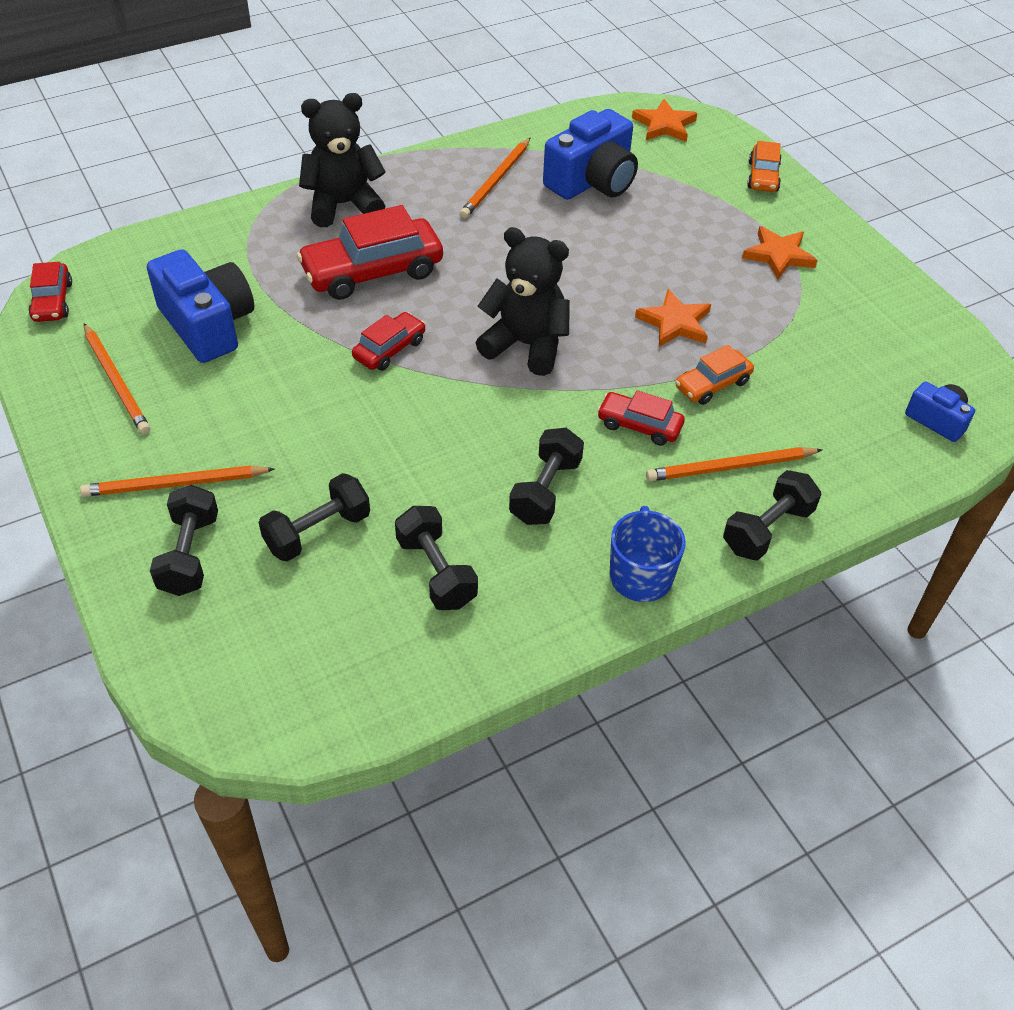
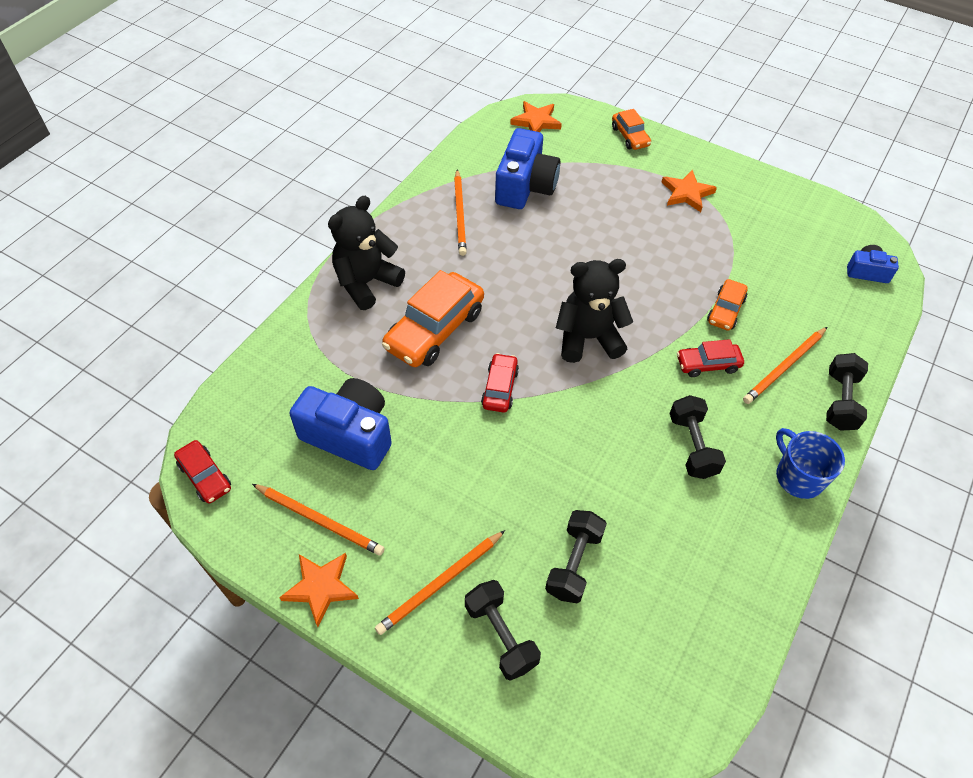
camera: 30 degrees left, 5 degrees up
red car [297,205,443,300] -> orange car [382,270,484,367]
black dumbbell [395,506,478,610] -> none
orange star [635,289,711,347] -> orange star moved to [279,553,359,627]

